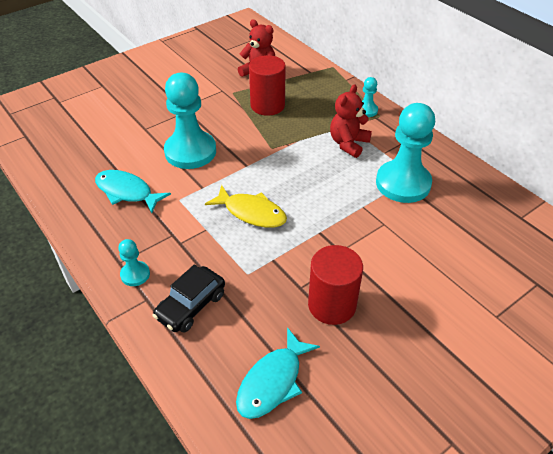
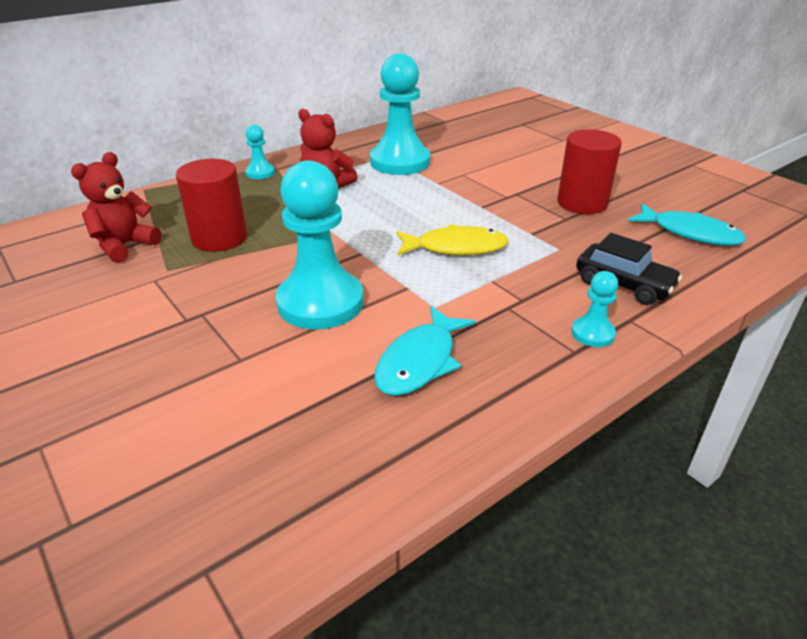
camera: 90 degrees left, 10 degrees down
yellow fish [205,185,287,228] -> yellow fish turned 60 degrees clockwise [396,224,508,255]

